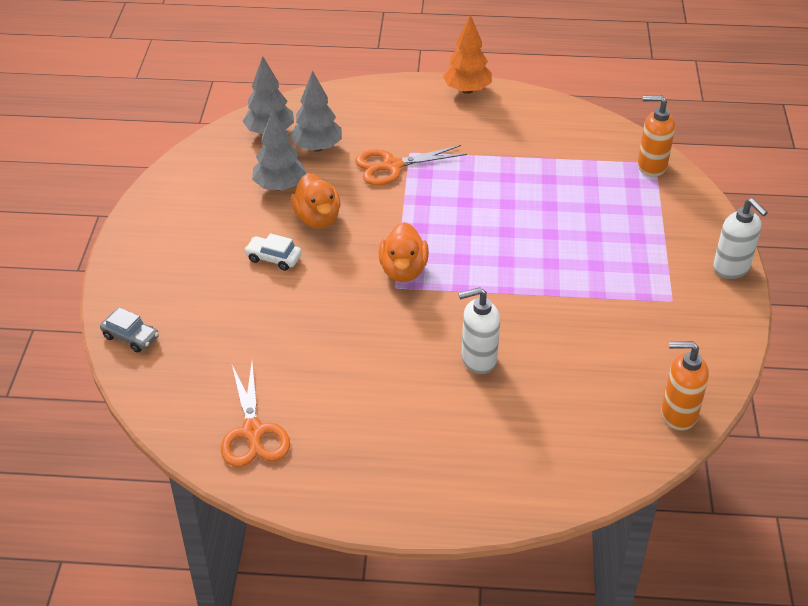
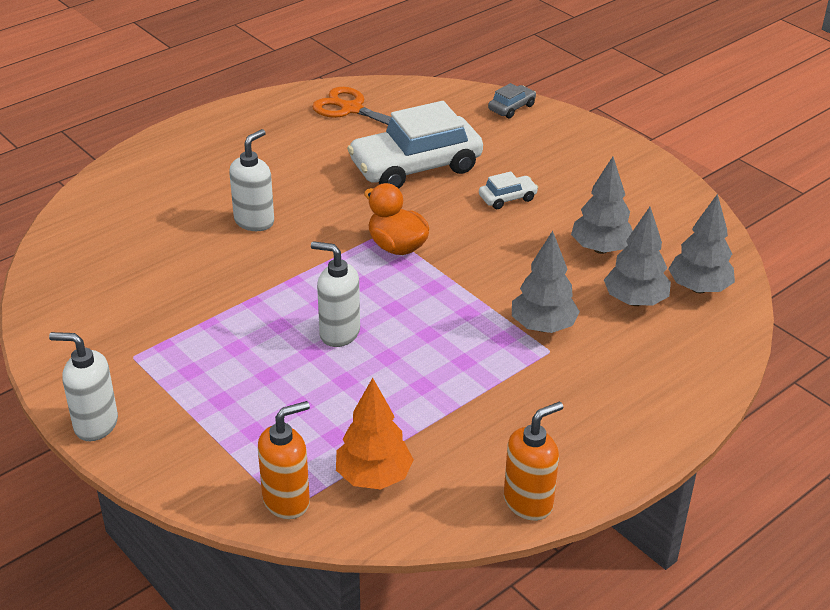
camera: 135 degrees right, 5 degrees down
grey car [100,307,159,353] -> grey car turned 150 degrees clockwise [488,83,536,118]
orange duck [291,173,340,228] -> none
orange scissors [355,145,467,185] -> grey tree [512,231,580,333]
orange tree [443,15,492,94] -> orange tree moved to [336,378,414,489]
orange soap dispenser [661,341,709,430] -> orange soap dispenser moved to [504,401,563,521]
none -> white soap dispenser [311,241,360,347]
none -> white car [347,101,483,189]

